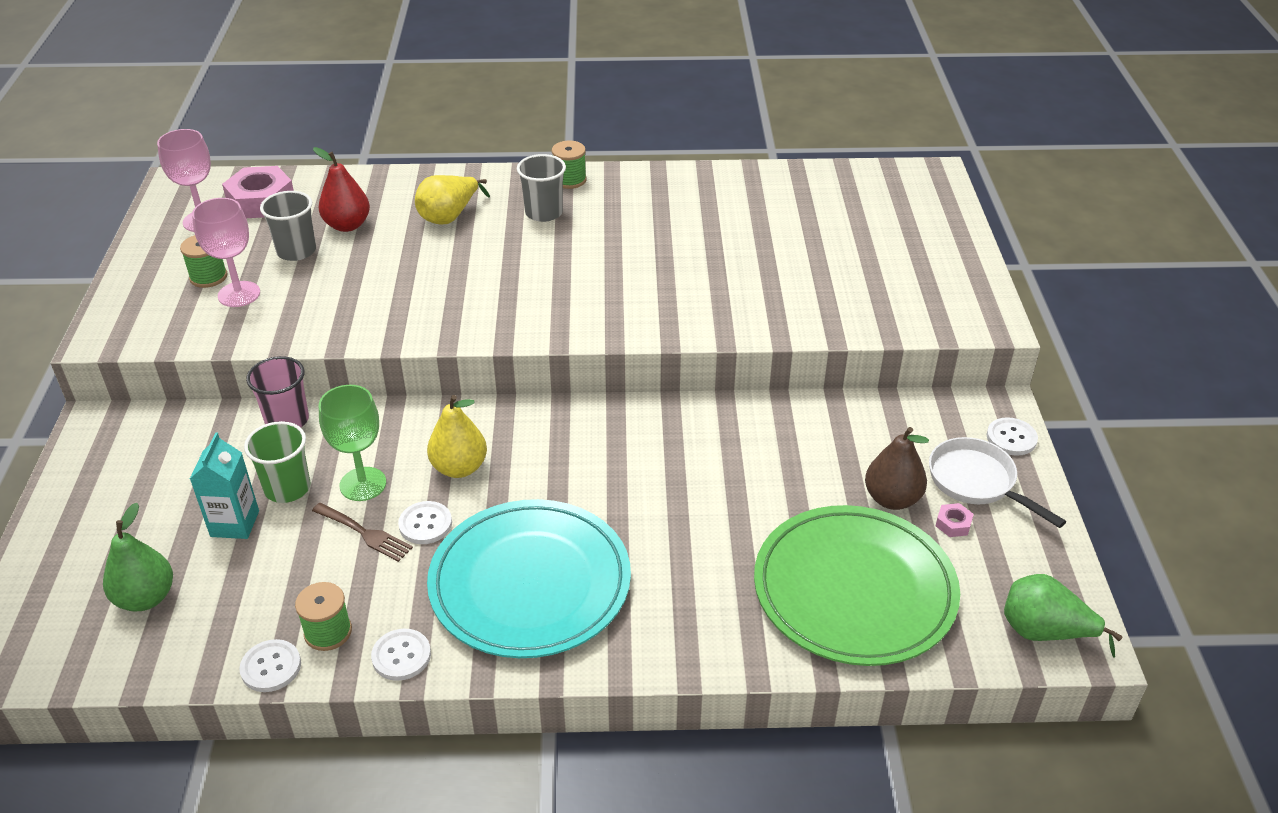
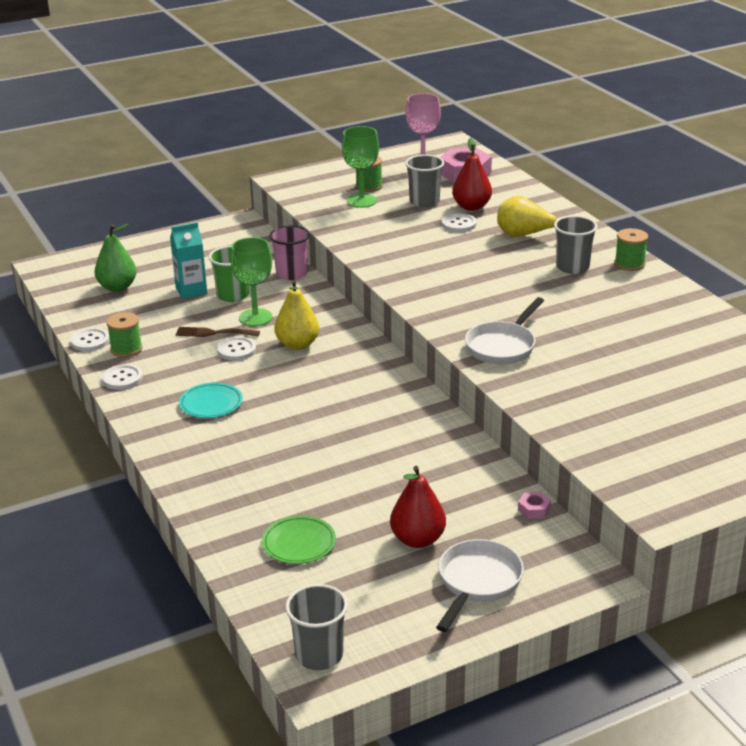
camera: 65 degrees right, 10 degrees down
pink goblet [192,198,260,307] -> green goblet [342,126,379,208]
brown fork [312,503,413,562] -> brown fork turned 90 degrees clockwise [175,327,260,337]
turquoise plate [427,499,631,658] -> turquoise plate [179,382,243,418], size x0.42
green plate [754,505,960,666] -> green plate [262,516,336,564], size x0.42
brown pear [865,427,929,510] -> red pear [390,466,446,548]
pink nut [936,503,974,537] -> pink nut moved to [518,492,551,519]
white button [987,417,1038,456] -> white button moved to [442,213,477,232]
green pear [1004,574,1122,658] -> grey cup [285,584,348,670]
none -> white pan [465,297,544,364]

